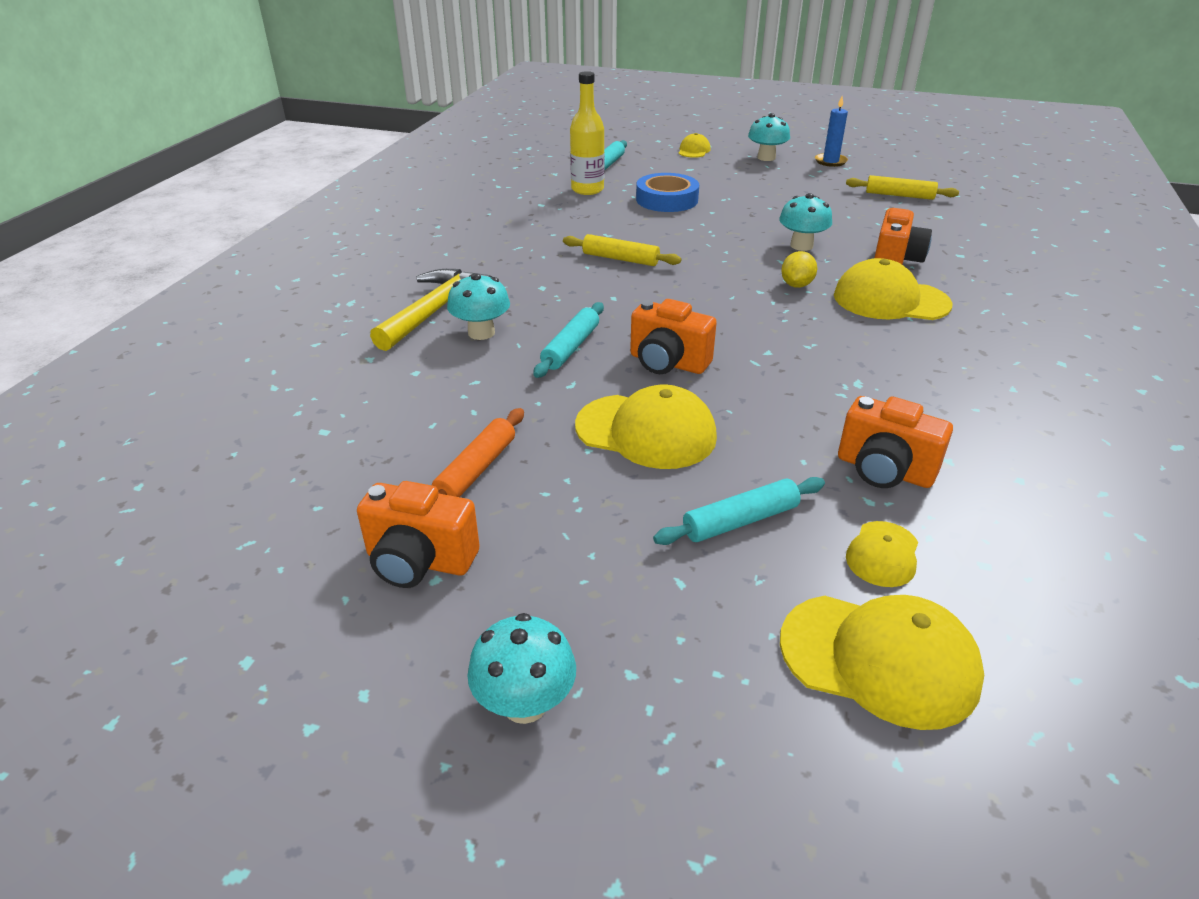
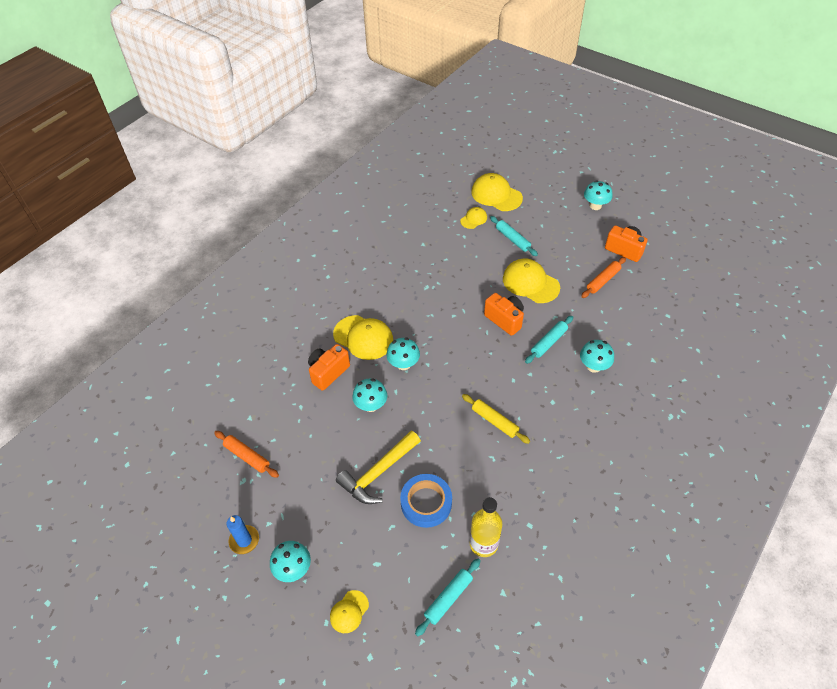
camera: 160 degrees left, 15 degrees up
yellow hammer [370,269,492,351] -> yellow hammer moved to [336,431,421,504]
turquoise rolling pin [653,477,825,545] -> turquoise rolling pin turned 60 degrees clockwise [490,216,538,256]
yellow lemon [781,251,817,288] -> turquoise mushroom [386,338,420,370]
orange camera [838,396,953,488] -> none
yellow rolling pin [846,175,959,200] -> orange rolling pin [214,431,279,478]

